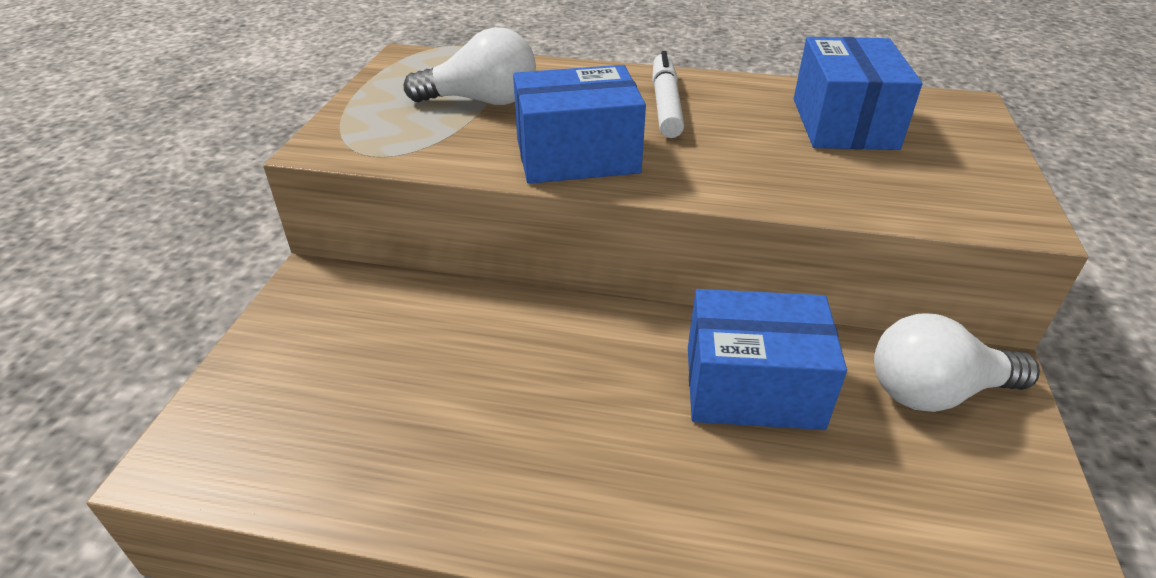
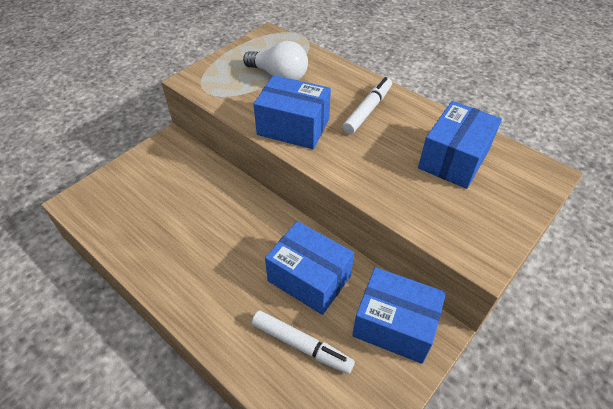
camera: 30 degrees right, 10 degrees up
white light bulb [874,313,1040,412] -> blue box [352,267,446,364]
none -> white marker [252,310,355,374]

